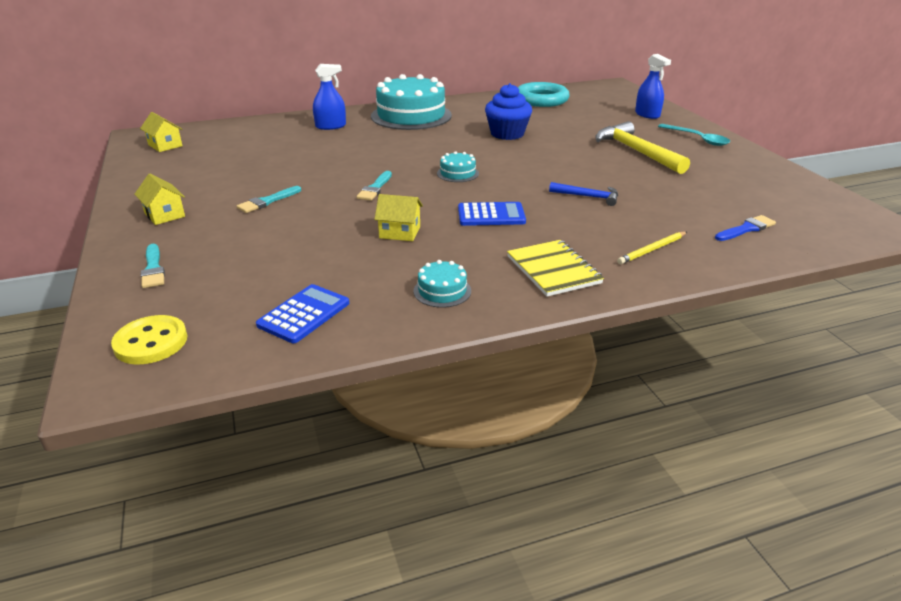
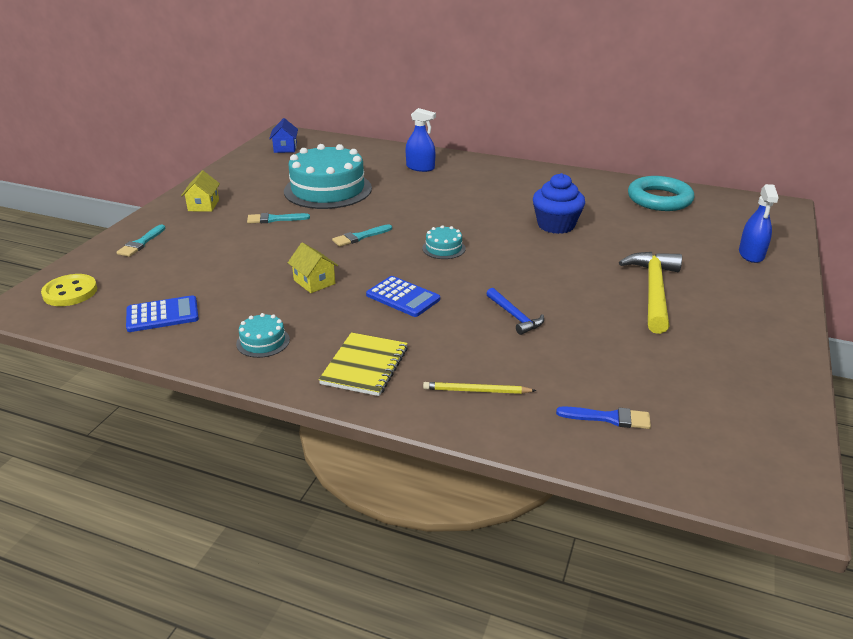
camera: 40 degrees right, 0 degrees up
yellow house [140,112,183,152] -> blue house [269,118,298,153]
turquoise cake [371,74,452,130] -> turquoise cake moved to [284,144,372,209]
turquoise spoon [658,124,730,146] -> none

